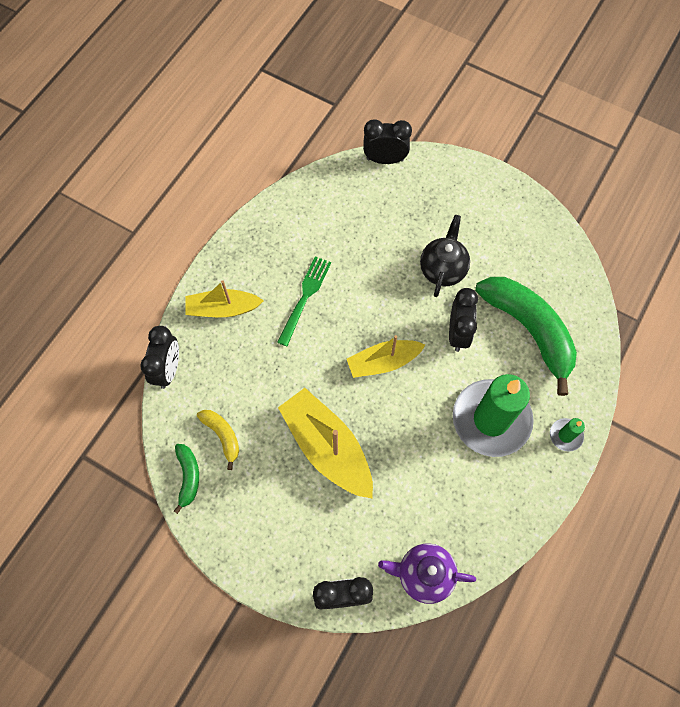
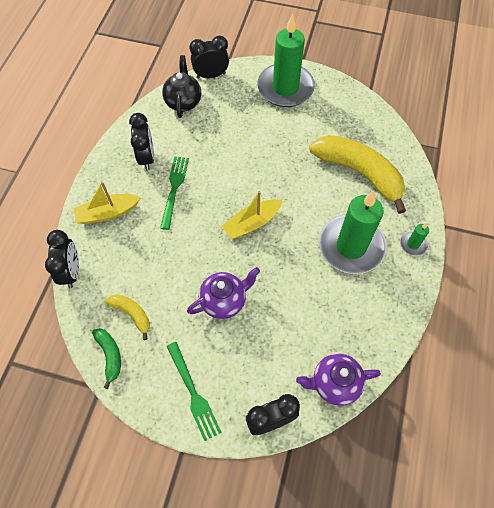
camera: 15 degrees left, 5 degrees down
yellow boat [278,388,373,499] -> purple teapot [187,267,260,319]
black teapot [420,215,470,297] -> black teapot moved to [162,55,201,118]
black clock [449,288,478,352] -> black clock moved to [129,113,154,170]
green banana [475,277,577,396] -> yellow banana [309,135,406,214]
none -> green fork [167,342,222,441]
none -> green candle [257,14,315,107]

